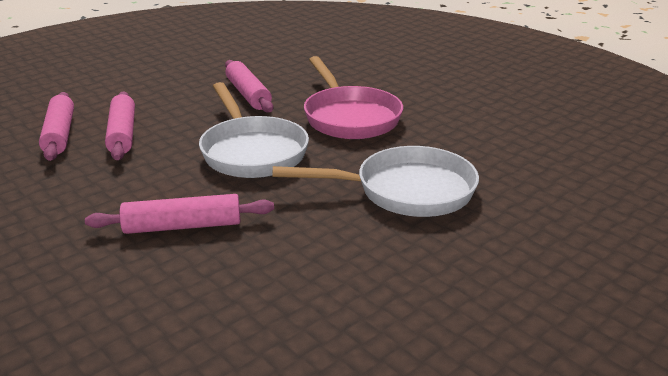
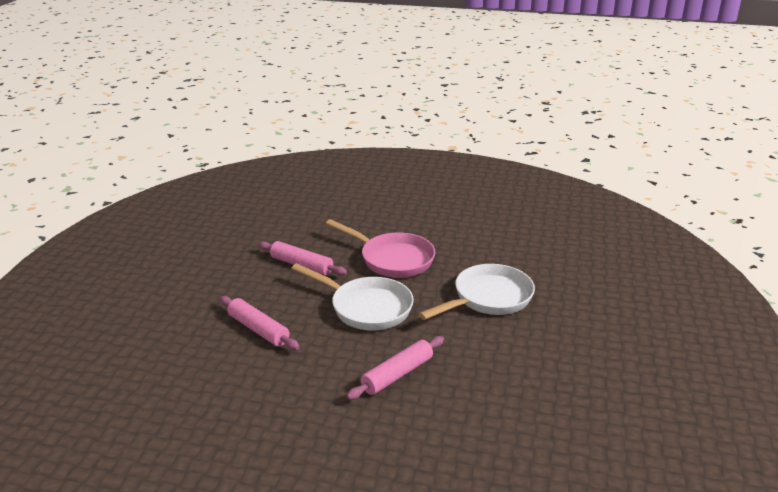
camera: 35 degrees left, 0 degrees up
pink rolling pin [39,92,74,161] -> none

